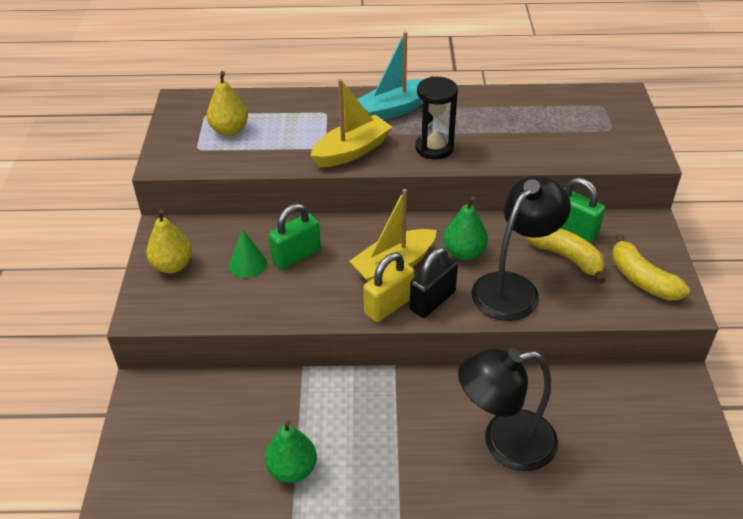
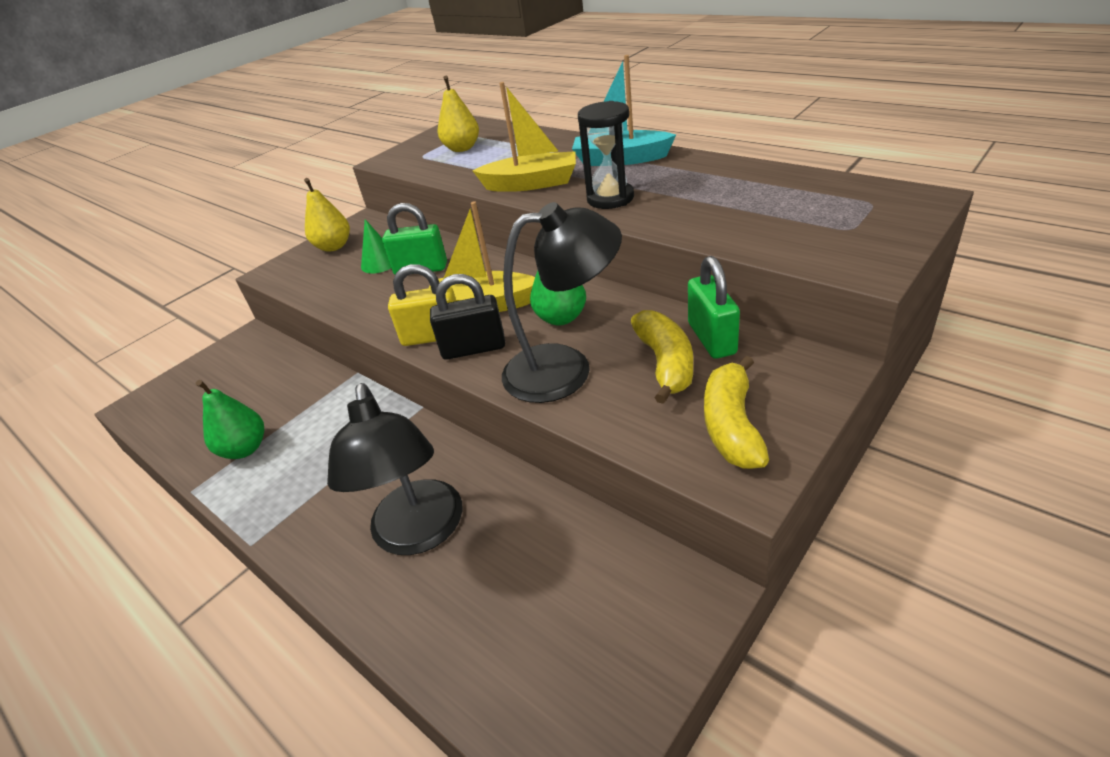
camera: 45 degrees right, 5 degrees down
black lamp [458,348,558,471] -> black lamp turned 135 degrees counterclockwise [327,383,463,555]

